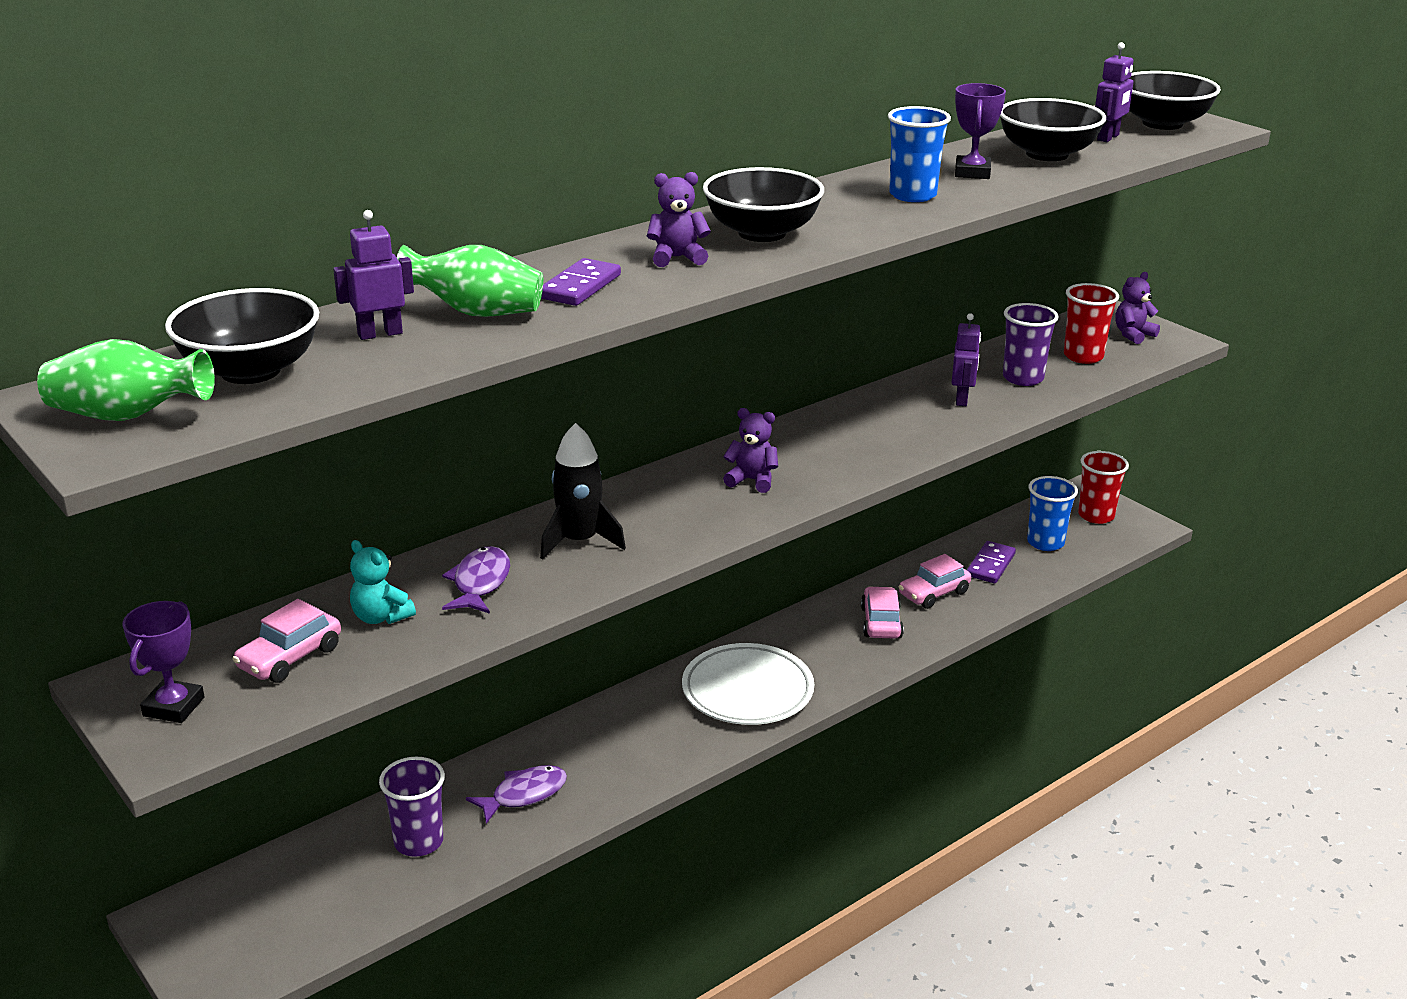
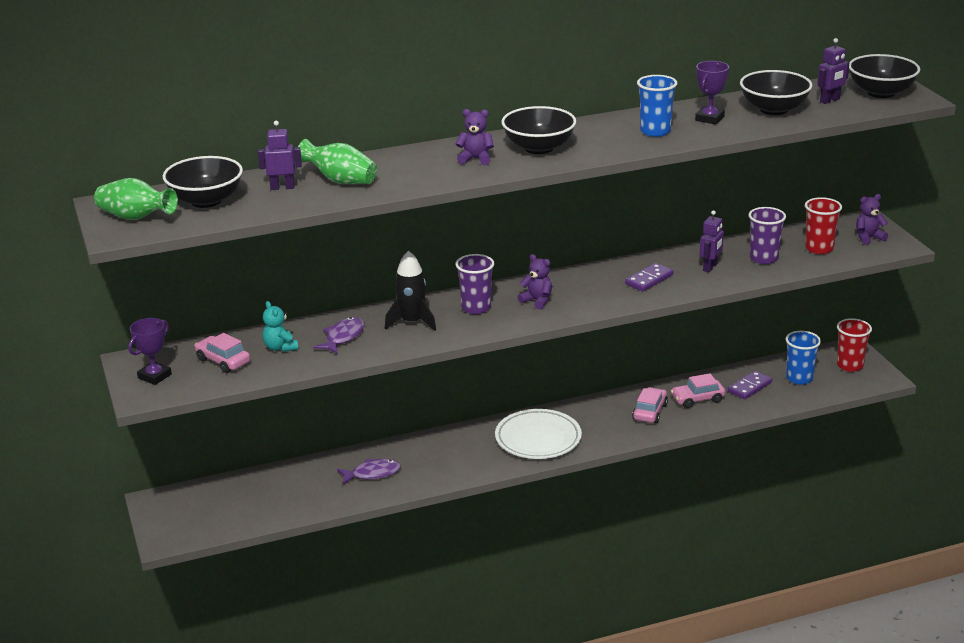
camera: 20 degrees right, 0 degrees up
pink car [233,599,341,683] -> pink car turned 75 degrees clockwise [195,333,250,373]
purple cup [379,757,445,857] -> purple cup moved to [455,254,494,314]
purple domino [541,258,621,306] -> purple domino moved to [625,263,674,291]

